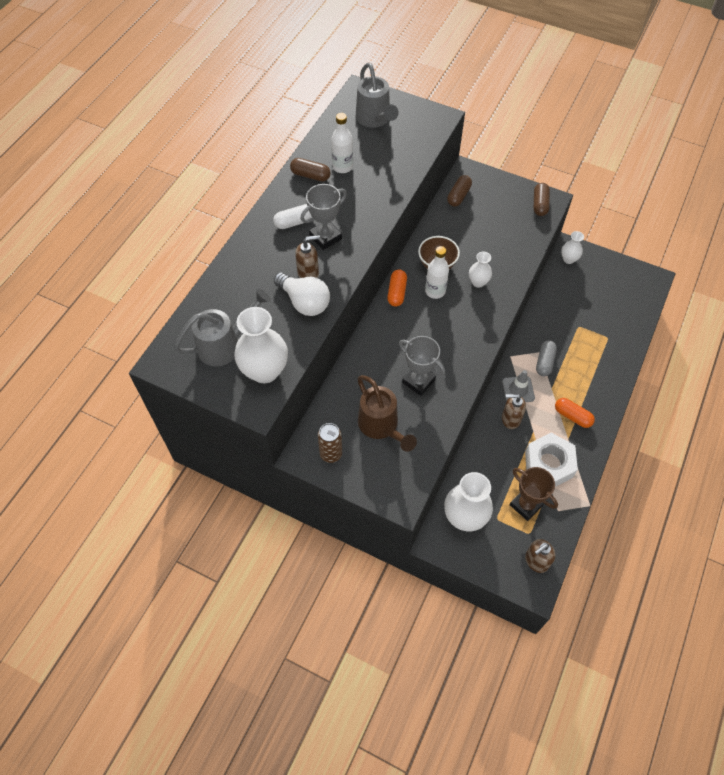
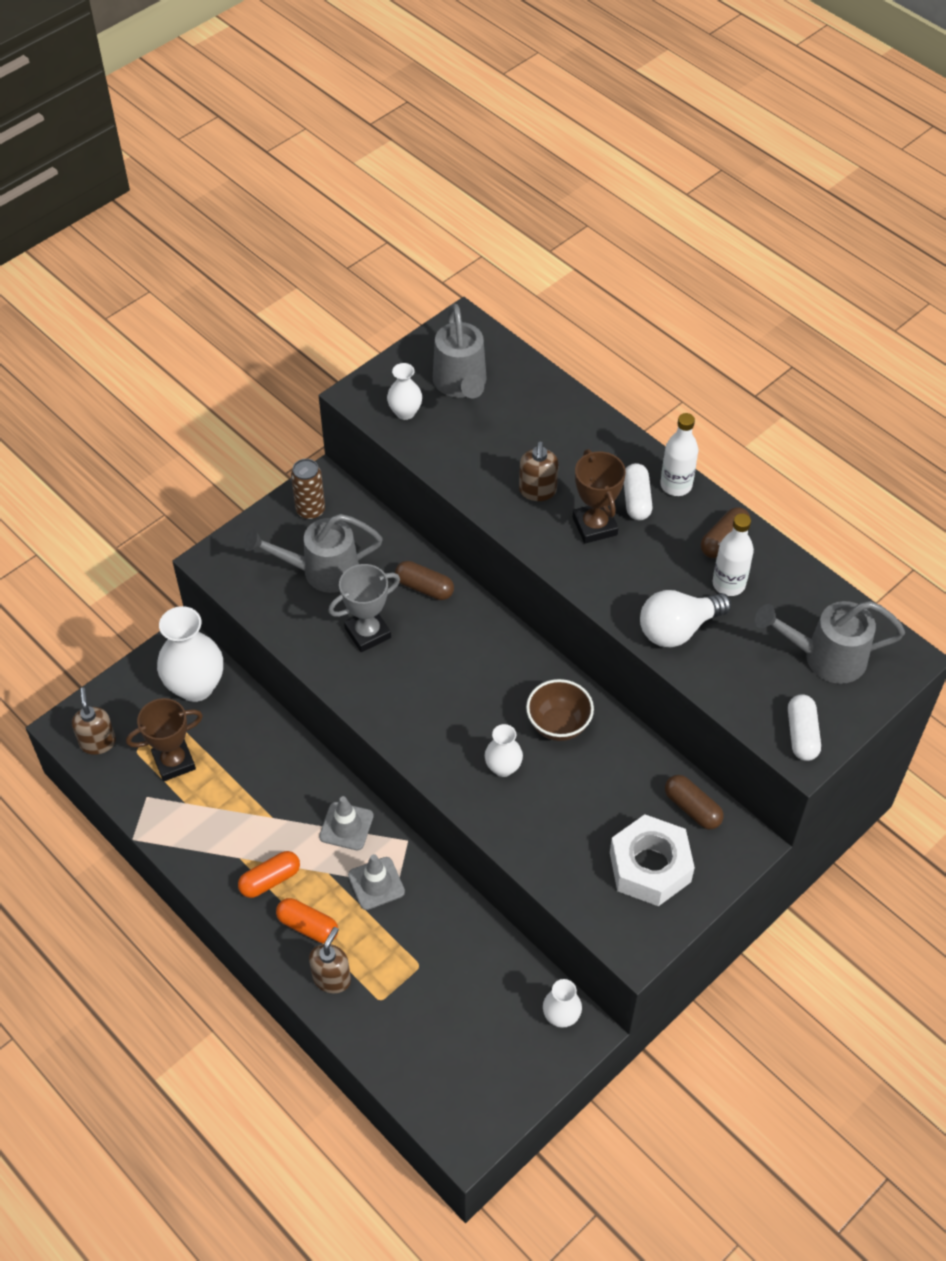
camera: 110 degrees right, 5 degrees down
white vase [234,307,288,383] -> white vase [387,363,422,420], size x0.53
white light bulb [274,272,330,316] -> white light bulb moved to [640,590,731,648]
grey trophy [301,184,347,250] -> brown trophy [573,449,626,544]
brown watering can [358,375,417,452] -> grey watering can [244,514,383,593]
orange capsule [387,269,407,307] -> orange capsule moved to [276,898,338,943]
white bottle [425,246,449,299] -> white bottle moved to [661,413,698,496]
brown soap dispenser [502,394,526,429] -> brown soap dispenser moved to [309,927,351,993]
white nut [525,433,578,487] -> white nut moved to [610,814,695,906]
brown capsule [534,183,550,216] -> brown capsule moved to [395,561,454,600]
grey capsule [536,340,557,376] -> grey traffic cone [348,854,405,910]
none -> white capsule [788,694,821,761]

